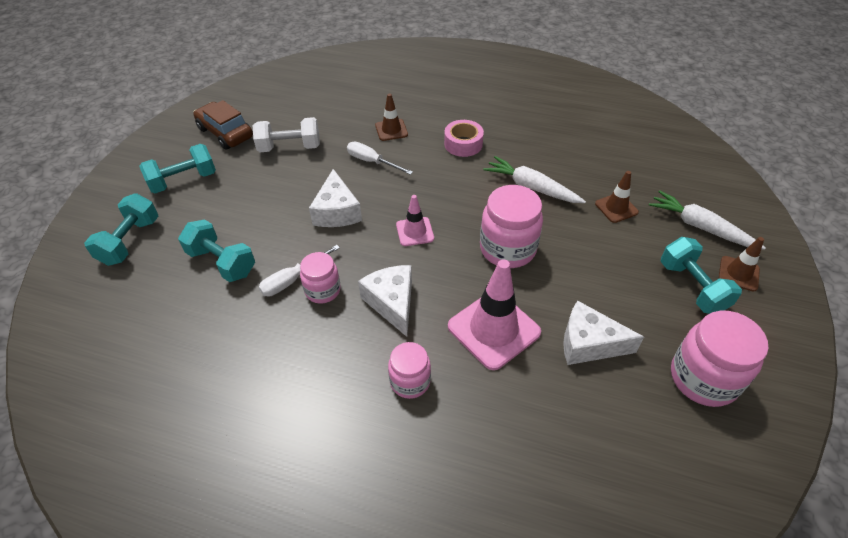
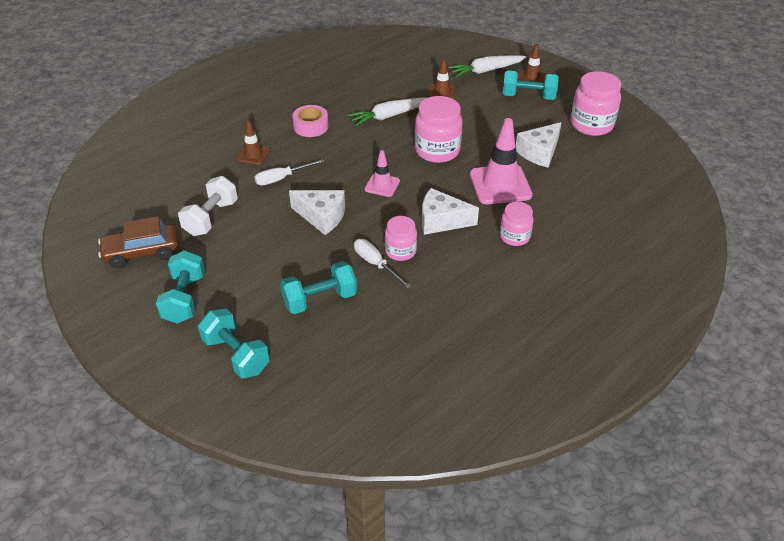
camera: 60 degrees left, 5 degrees down
white screwdriver [259,245,340,297] -> white screwdriver turned 150 degrees clockwise [354,239,411,289]

